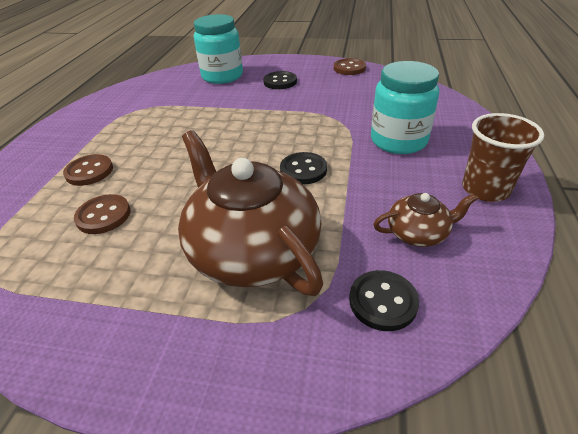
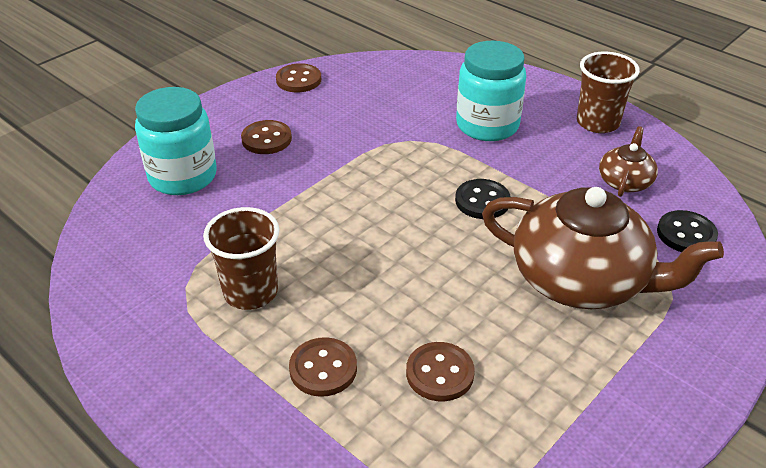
camera: 60 degrees left, 0 degrees up
brown teapot [178,130,323,296] -> brown teapot turned 150 degrees counterclockwise [482,187,724,309]
black button [263,71,297,89] -> brown button [241,120,292,154]
none -> brown cup [203,207,280,310]

